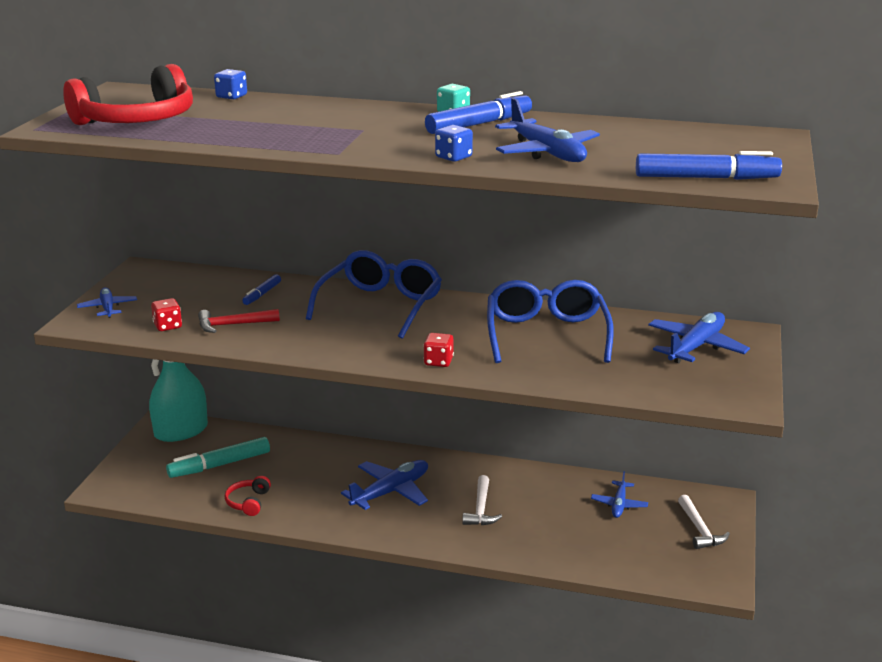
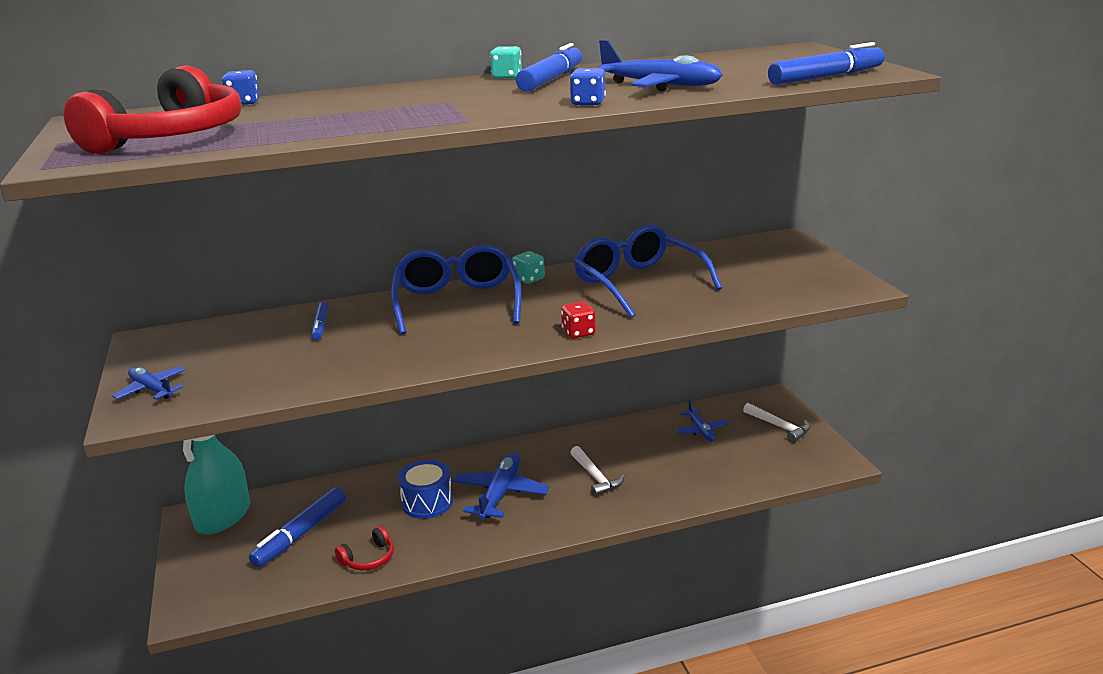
camera: 30 degrees left, 0 degrees up
red dice [151,298,182,331] -> none
turquoise marker [166,437,270,478] -> blue marker [249,487,346,568]
red hammer [198,309,280,333] -> none
red headphones [225,476,271,516] -> red headphones turned 105 degrees counterclockwise [335,526,394,571]
blue plane [648,312,750,363] -> none
none -> blue drum [398,460,453,519]
none -> turquoise dice [512,251,545,284]

